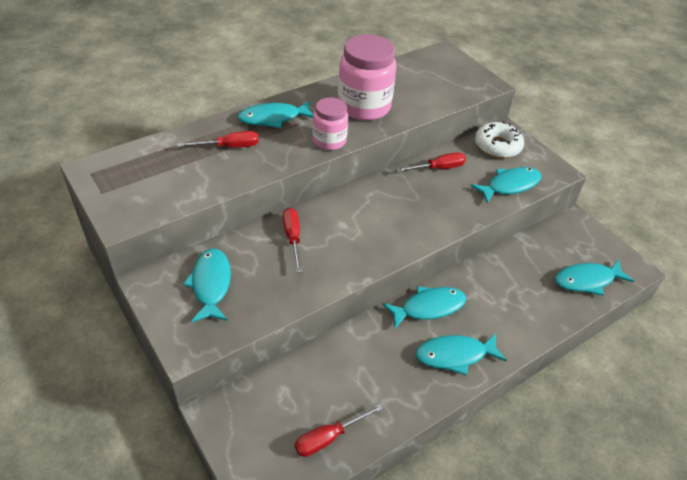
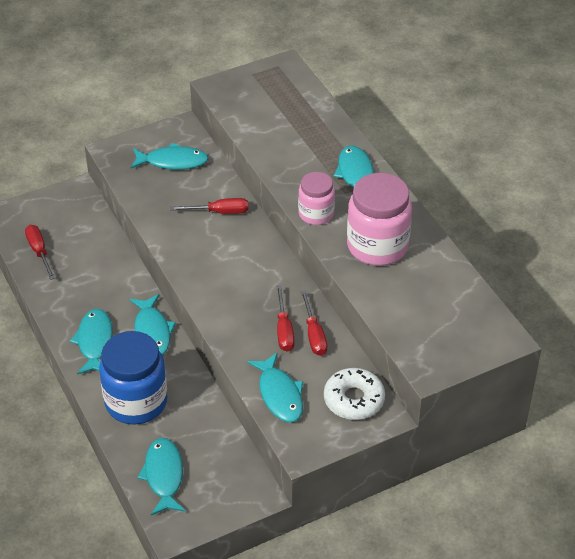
camera: 100 degrees right, 0 degrees up
red screwdriver [177,131,259,148] -> red screwdriver moved to [276,285,295,352]
none -> blue jar [99,331,167,425]

